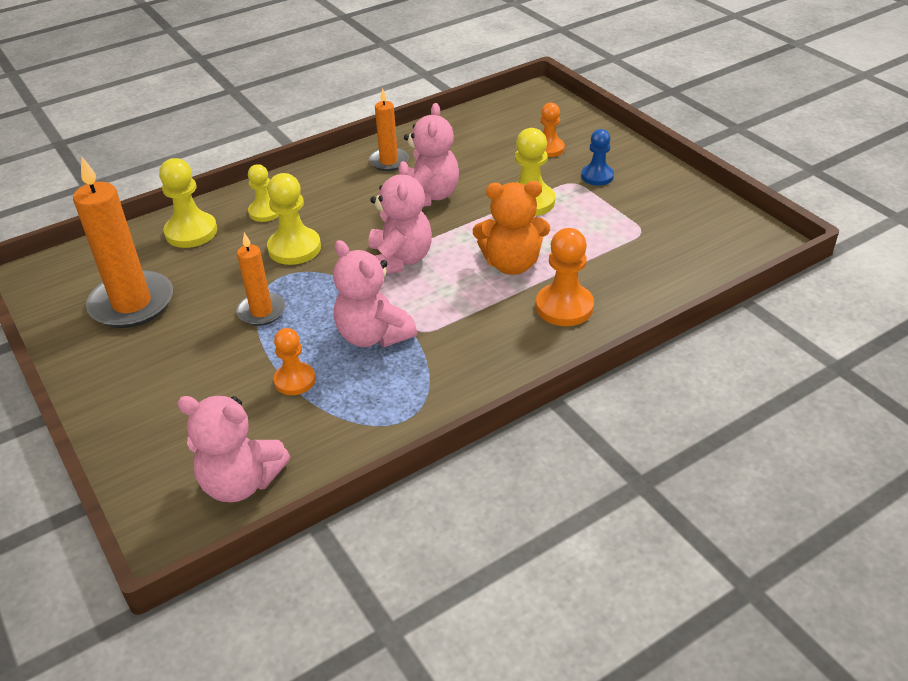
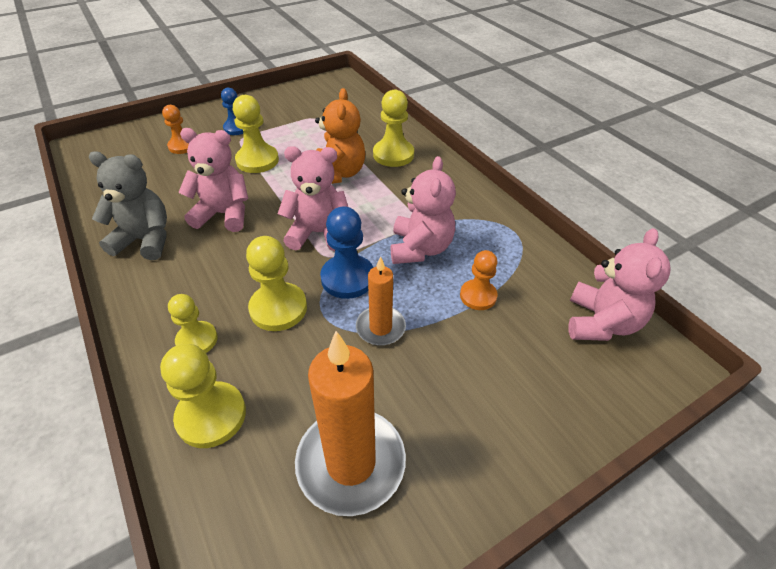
camera: 90 degrees left, 5 degrees up
pink teddy bear [333,240,417,347] -> pink teddy bear turned 45 degrees counterclockwise [390,156,456,264]
orange candle [369,88,409,171] -> grey teddy bear [89,151,167,260]
orange pawn [536,228,594,326] -> yellow pawn [373,90,414,167]
none -> blue pawn [320,206,374,299]

